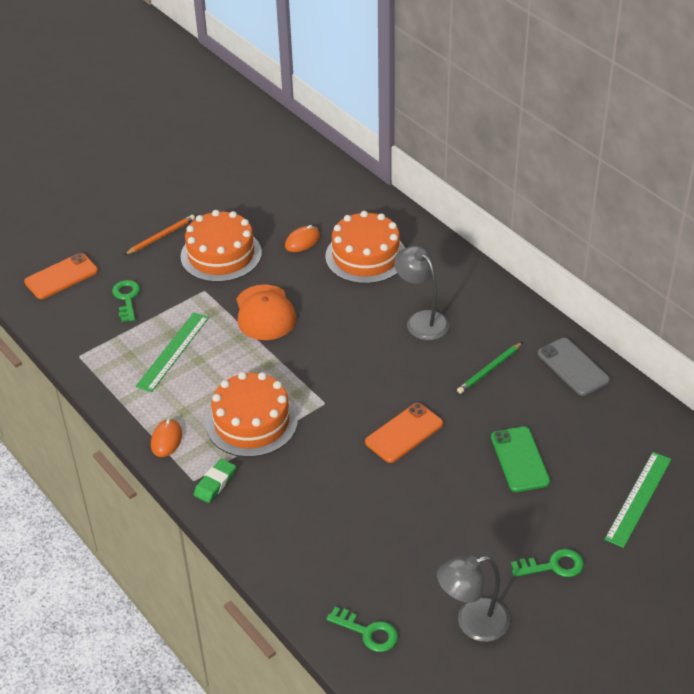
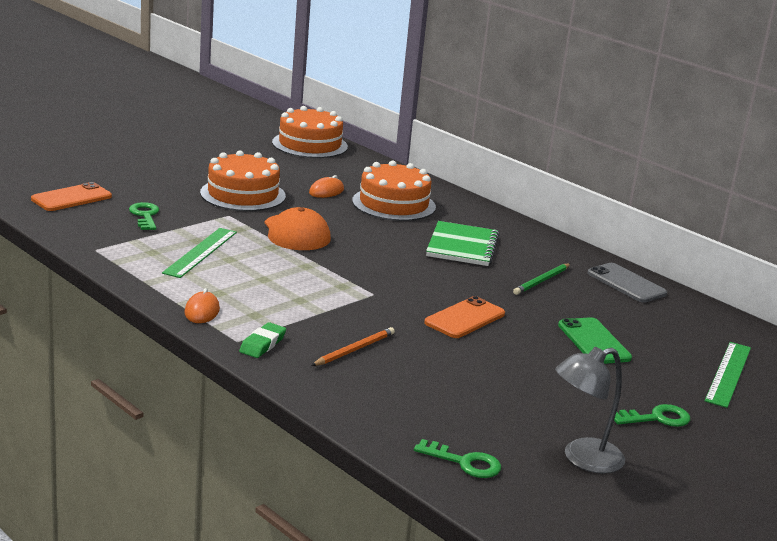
camera: 10 degrees left, 20 degrees down
orange pencil [124,215,195,255] -> orange pencil moved to [311,327,395,366]
orange cake [206,372,298,457] -> orange cake moved to [272,106,348,158]
grey lamp [394,246,450,340] -> green notebook [426,221,499,266]

